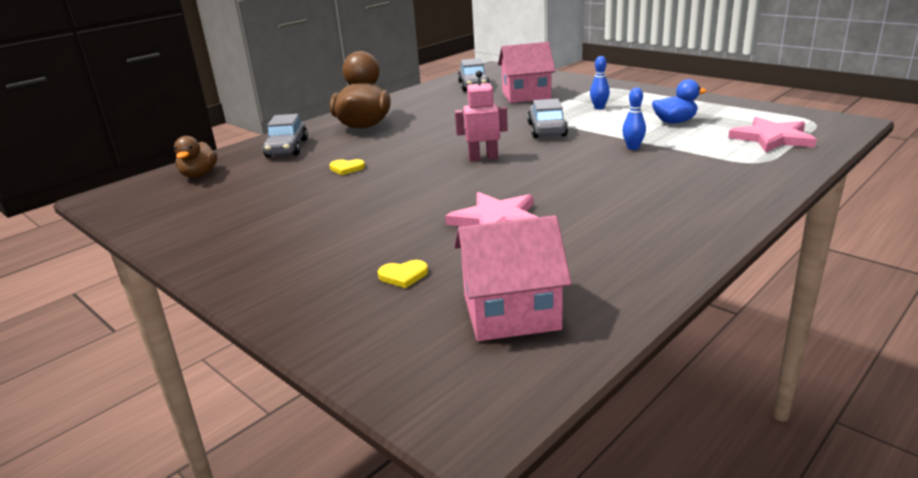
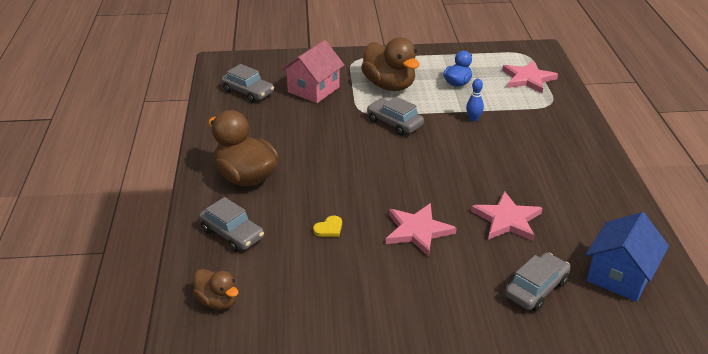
camera: 50 degrees left, 10 degrees up
yellow heart [378,260,428,288] -> grey car [505,252,571,311]
pink house [454,215,572,341] -> blue house [586,212,669,302]
pink robot [455,71,508,161] -> none
blue bowling pin [590,56,610,109] -> brown duck [361,38,420,91]
none -> pink star [386,203,456,257]

